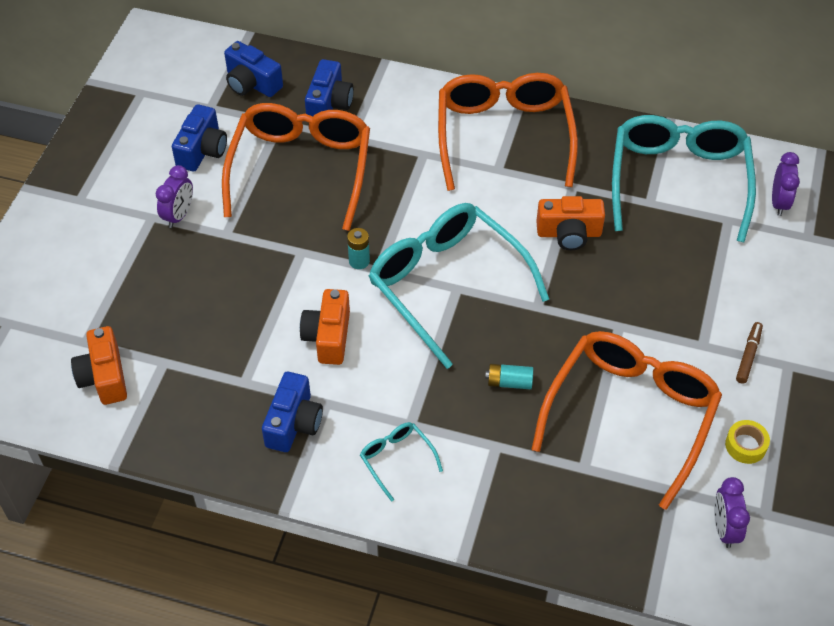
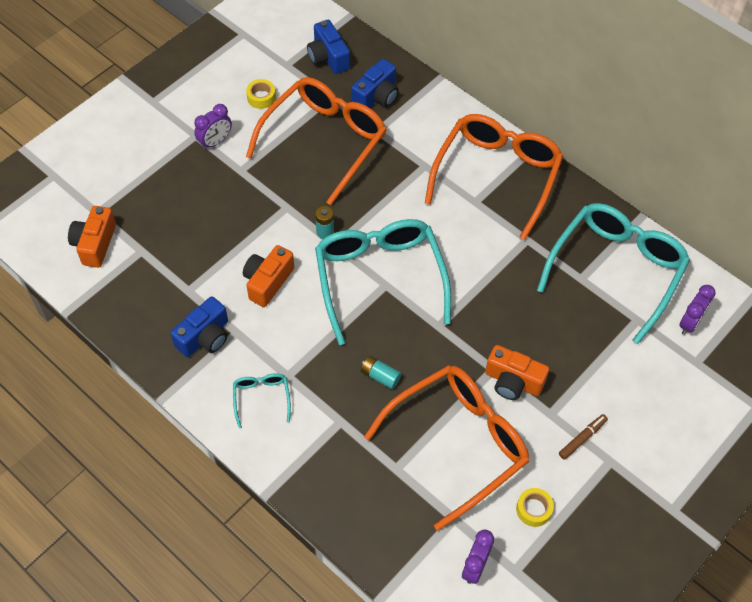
camera: 25 degrees right, 5 degrees up
blue camera [172,104,227,172] -> yellow tape [246,79,276,109]
orange camera [536,196,605,250] -> orange camera moved to [485,345,549,400]

